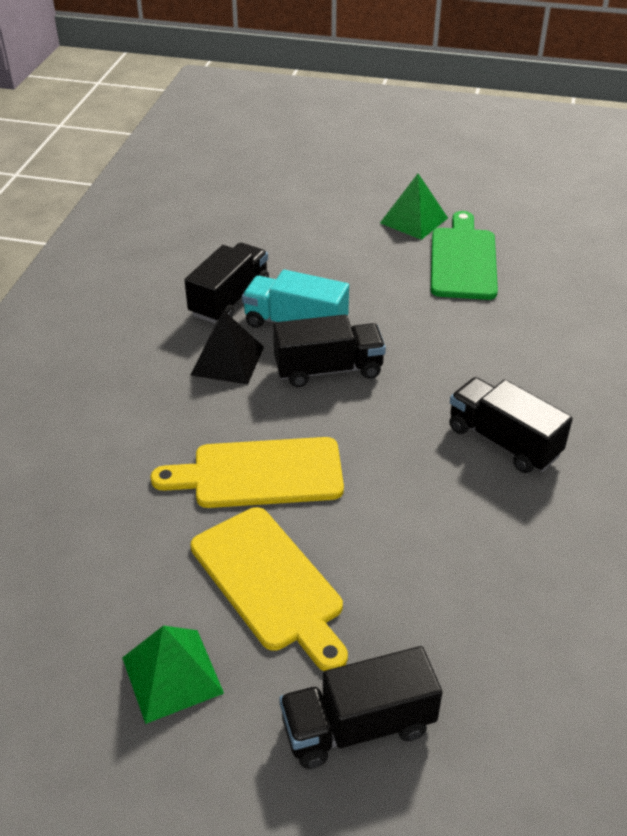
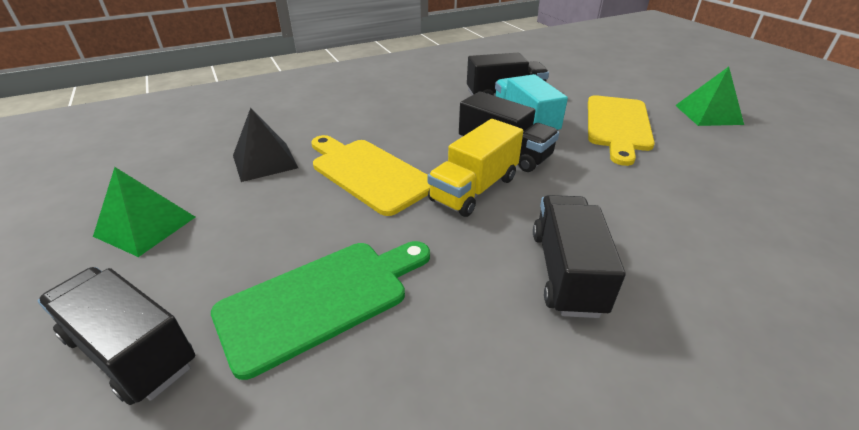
camera: 50 degrees right, 5 degrees down
black pyramid [191,311,264,384] -> black pyramid moved to [233,108,298,182]
yellow cutting board [191,507,348,671] -> yellow cutting board moved to [588,95,655,166]
green cutting board [431,211,498,300] -> green cutting board moved to [211,241,430,380]
none -> yellow truck [428,119,523,217]

